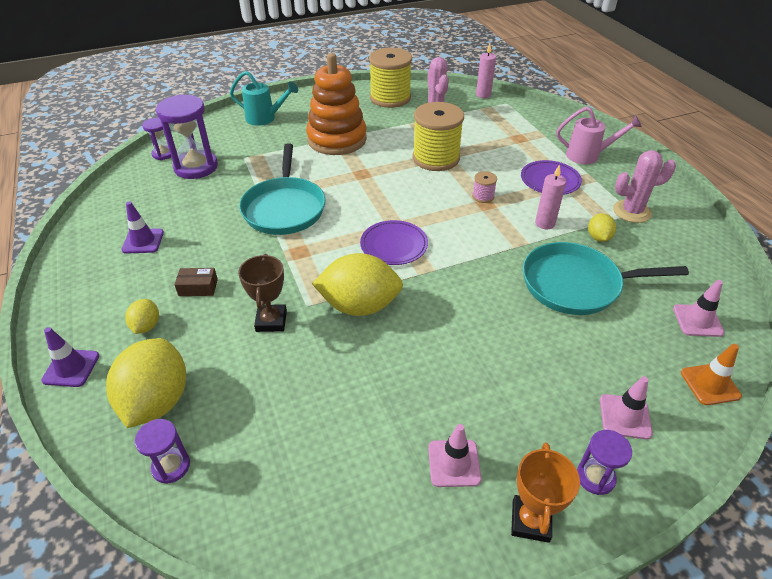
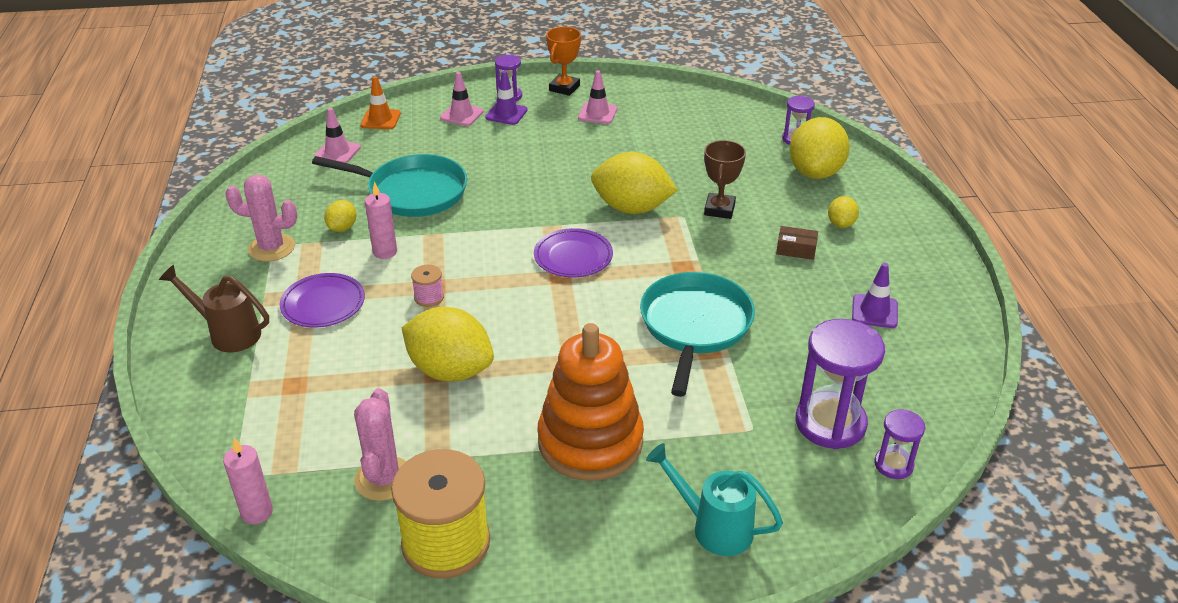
camera: 165 degrees left, 5 degrees down
purple traffic cone [41,327,99,387] -> purple traffic cone moved to [485,71,528,125]
yellow spool [412,102,464,171] -> yellow lemon [401,307,494,381]
pink watering can [556,107,642,164] -> brown watering can [159,265,269,352]

